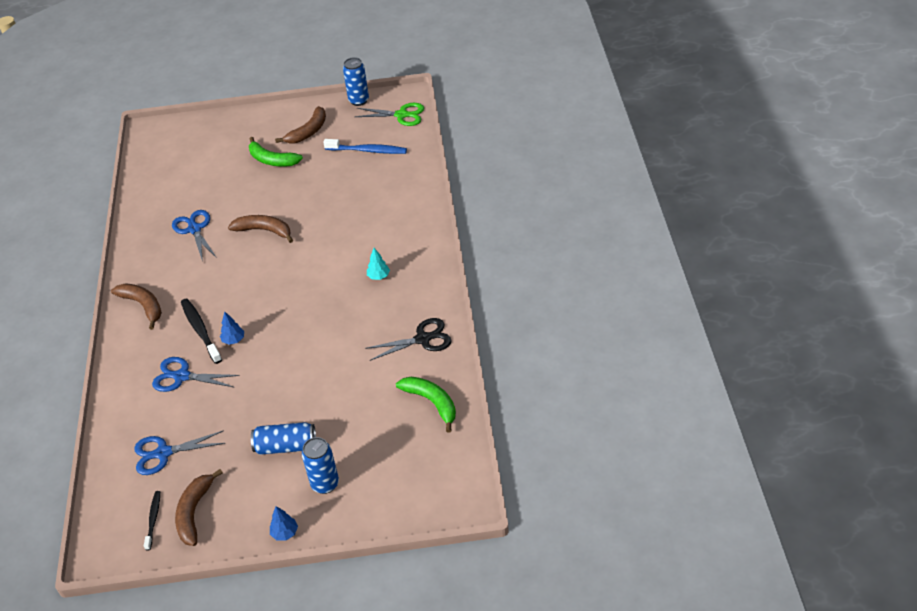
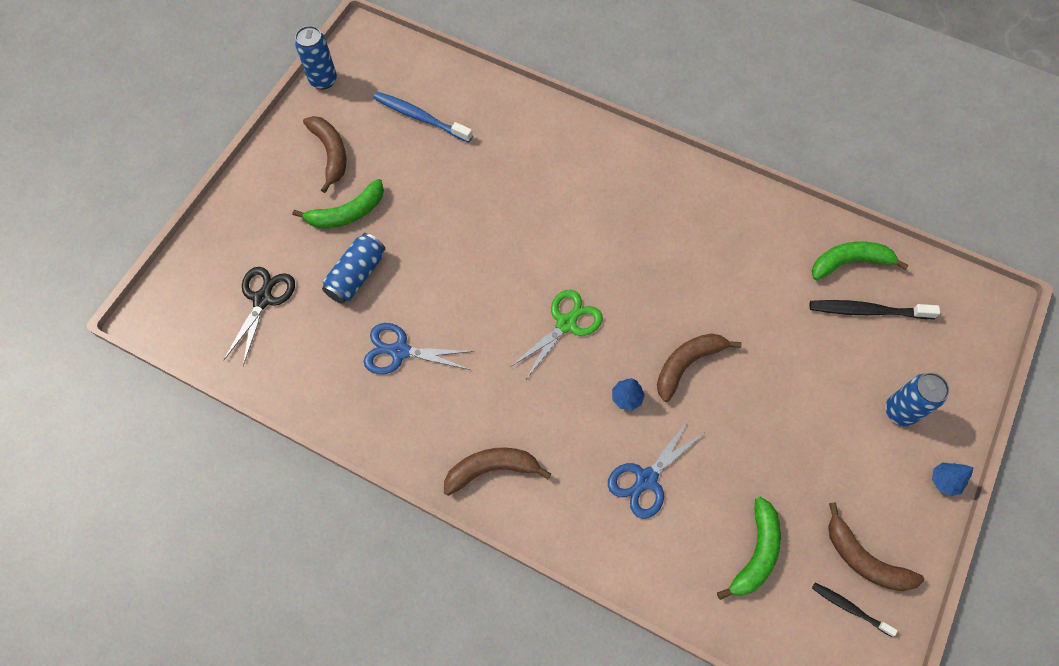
camera: 60 degrees left, 20 degrees up
blue scissors [134,430,225,475] -> green banana [717,497,781,600]
black toothbrush [181,299,222,364] -> black toothbrush moved to [810,300,940,319]
brown banana [228,215,293,243] -> brown banana moved to [657,333,742,402]
blue can [251,422,316,455] -> blue can moved to [322,233,385,304]
blue toothbrush [323,139,407,154] -> blue toothbrush turned 105 degrees counterclockwise [373,92,473,143]
green scissors [355,103,424,126] -> green scissors moved to [510,289,603,379]
black scissors [365,318,452,361] -> black scissors moved to [224,267,295,366]
turquoise tree [367,248,390,280] -> none

